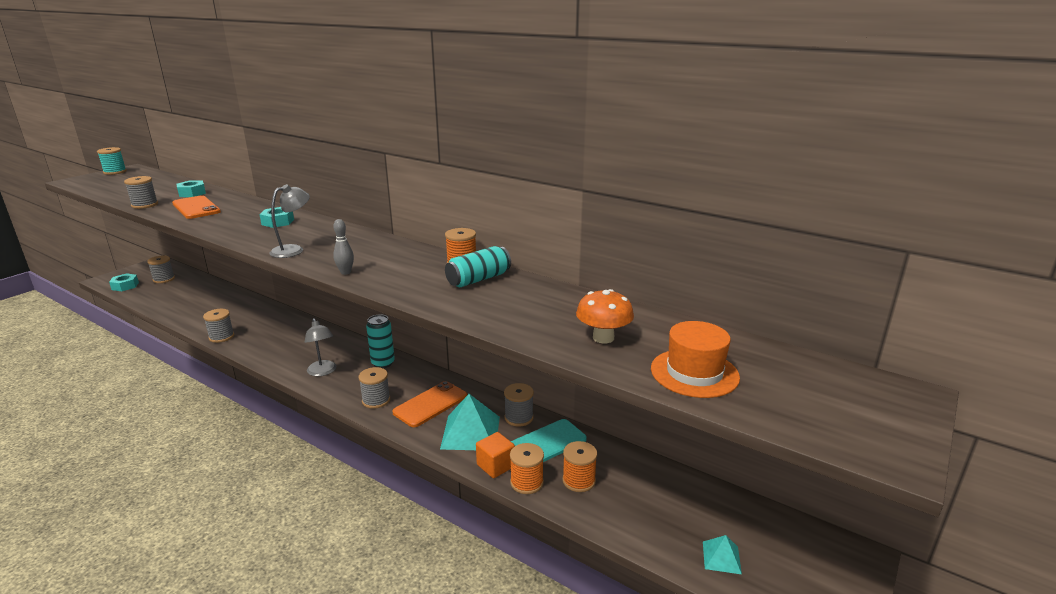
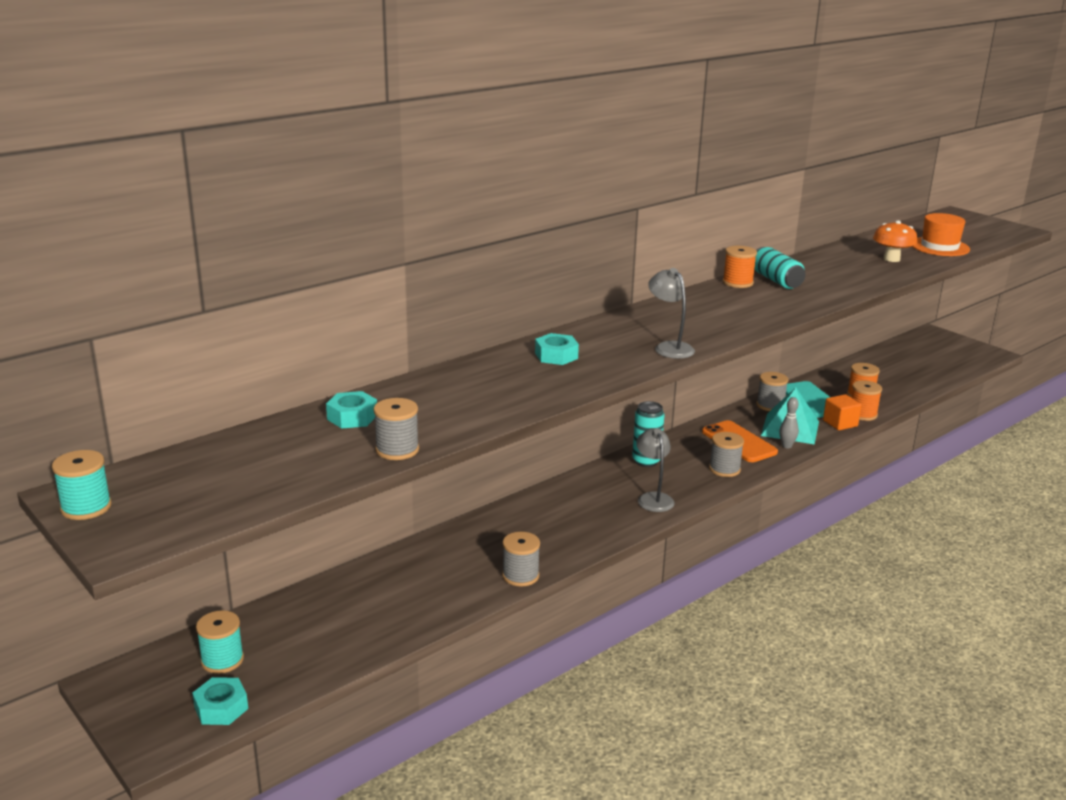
camera: 75 degrees left, 0 degrees up
grey spool [147,256,175,283] -> turquoise spool [196,610,244,674]
orange phone [172,195,221,219] -> none
grey lamp [305,318,337,376] -> grey lamp turned 90 degrees counterclockwise [636,428,675,512]
grey bowling pin [333,219,354,275] -> grey bowling pin moved to [779,397,799,448]
turquoise pyramid [703,535,742,574] -> none

